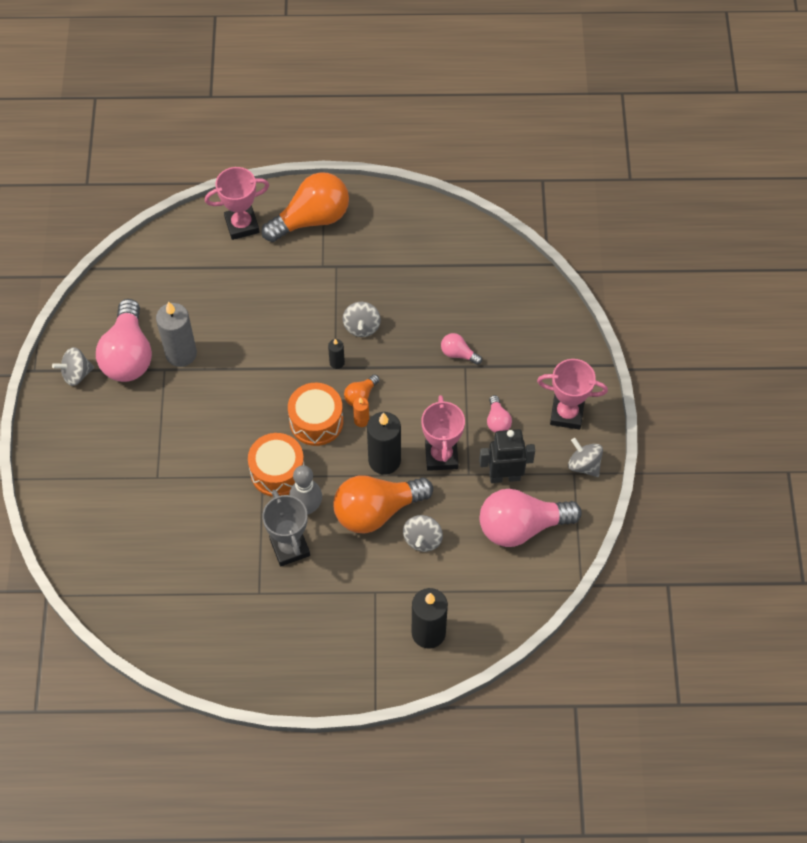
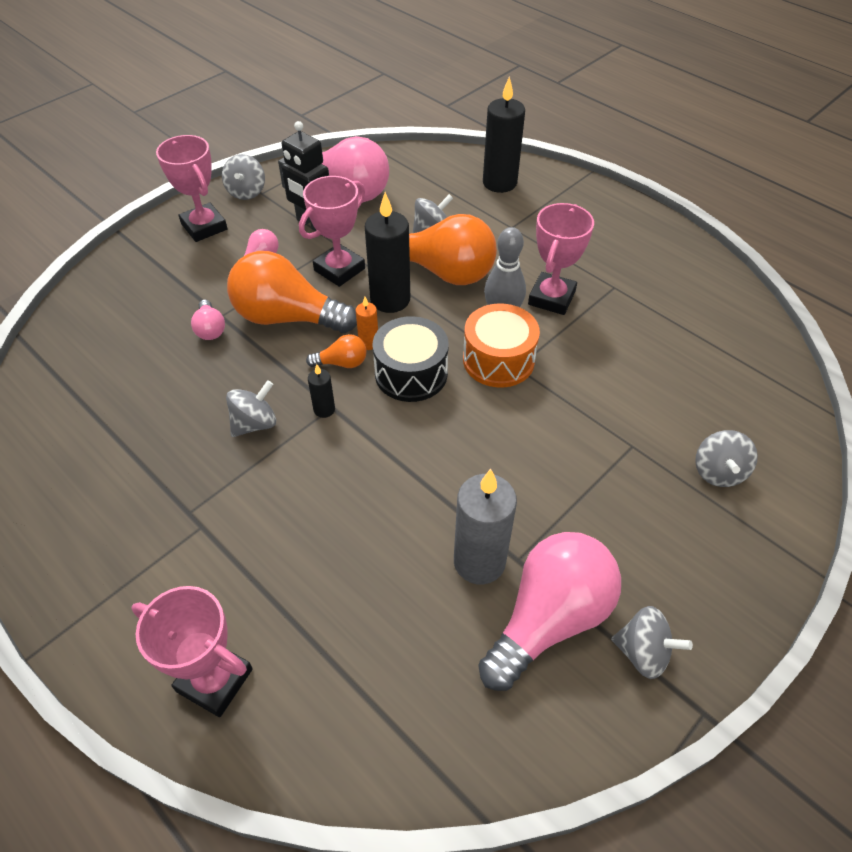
camera: 135 degrees left, 10 degrees down
orange light bulb [261,172,349,242] -> orange light bulb moved to [227,251,357,333]
grey trophy [262,490,310,566] -> pink trophy [528,203,594,315]
orange drum [288,383,343,446] -> black drum [373,316,449,402]
none -> grey spinning top [695,430,758,487]

